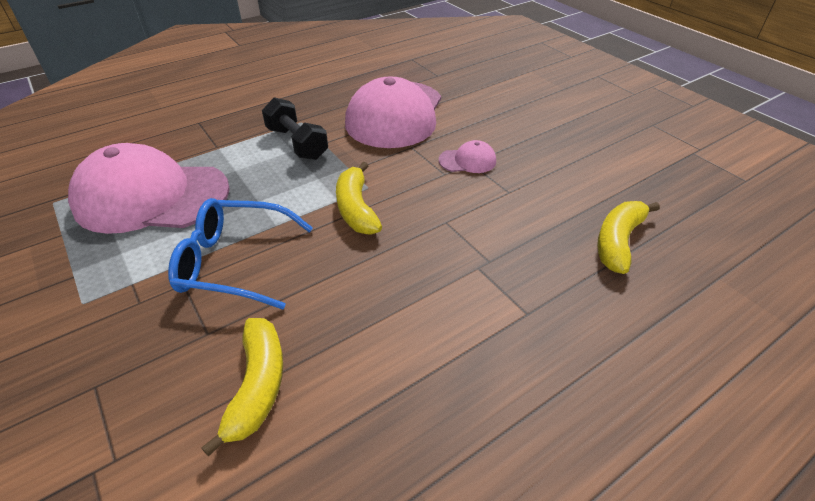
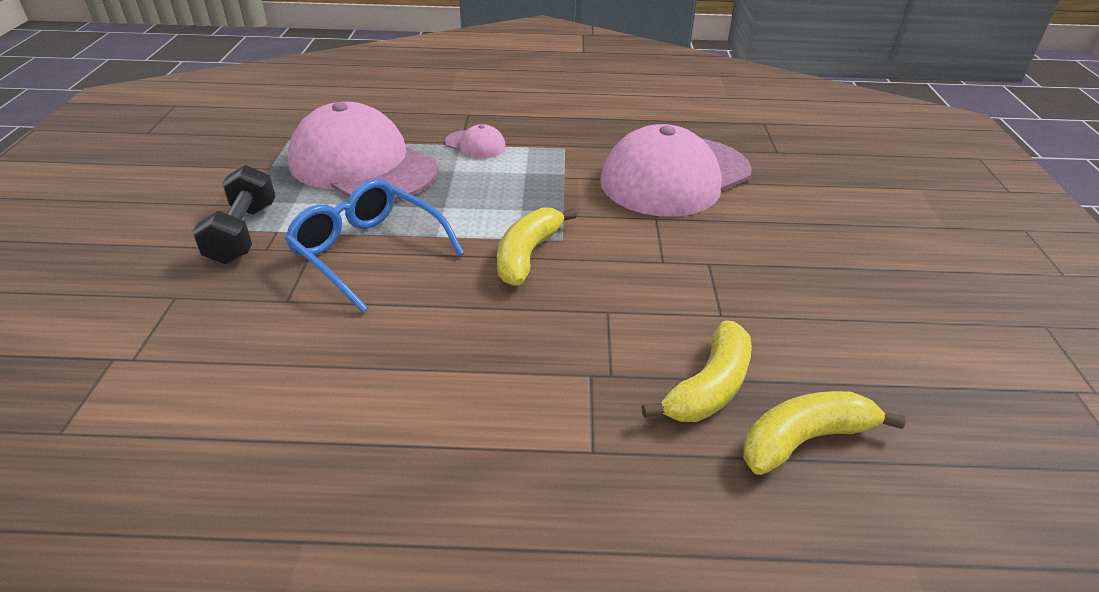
camera: 35 degrees right, 5 degrees down
yellow banana [201,318,283,457] -> yellow banana moved to [642,320,752,422]
black dumbbell [262,97,328,160] -> black dumbbell moved to [192,165,276,264]
pink cap [439,140,496,173] -> pink cap moved to [445,124,506,159]

